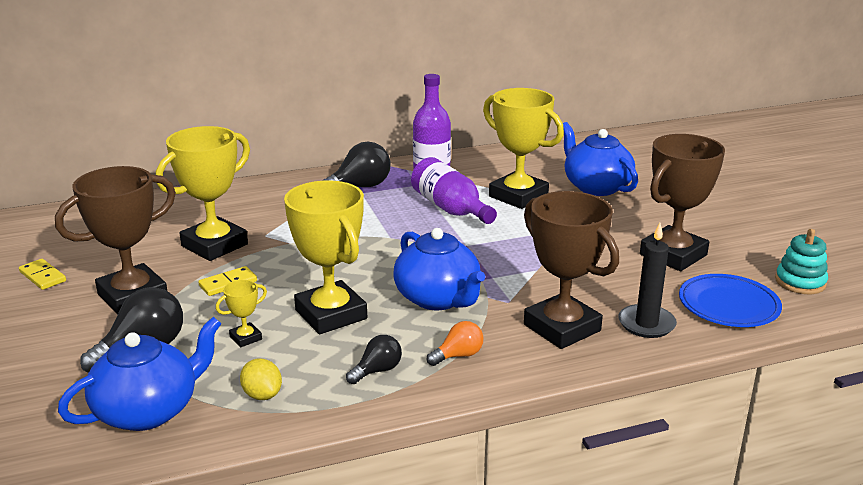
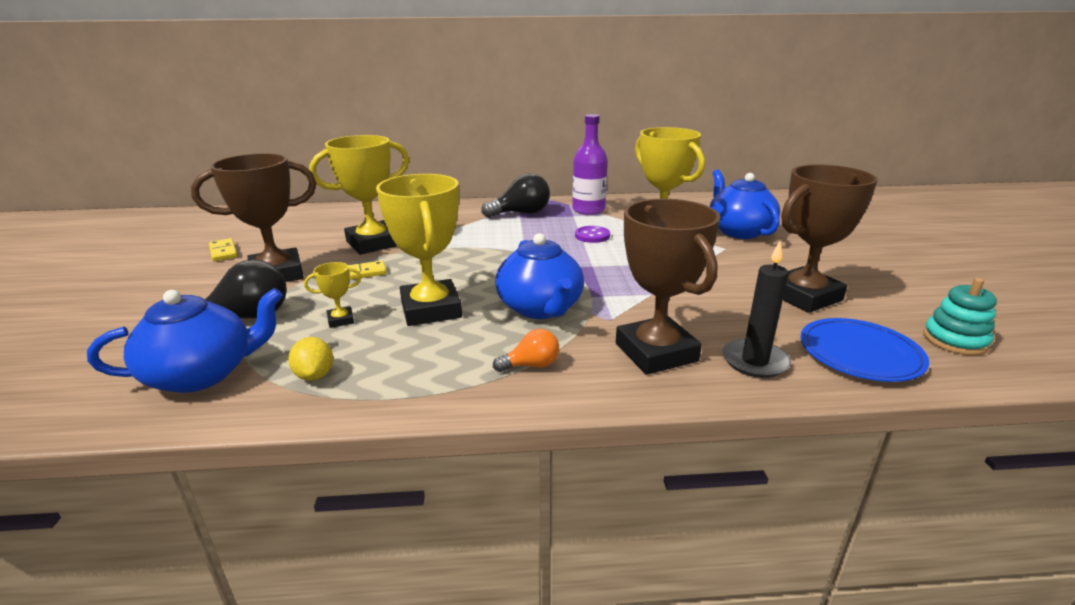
camera: 15 degrees right, 0 degrees up
black light bulb [346,335,402,384] -> none
purple bottle [411,157,497,224] -> purple button [575,226,610,243]

